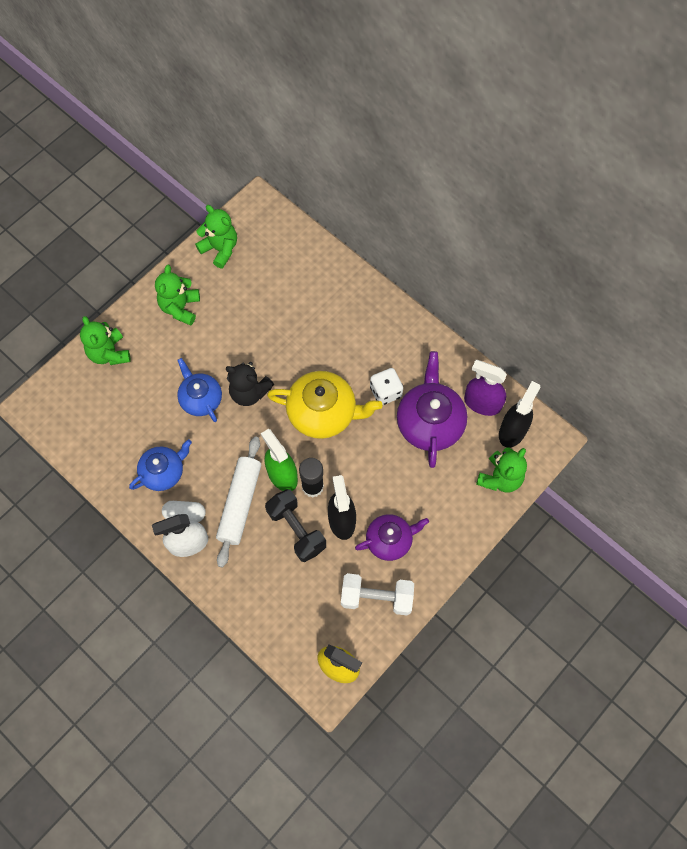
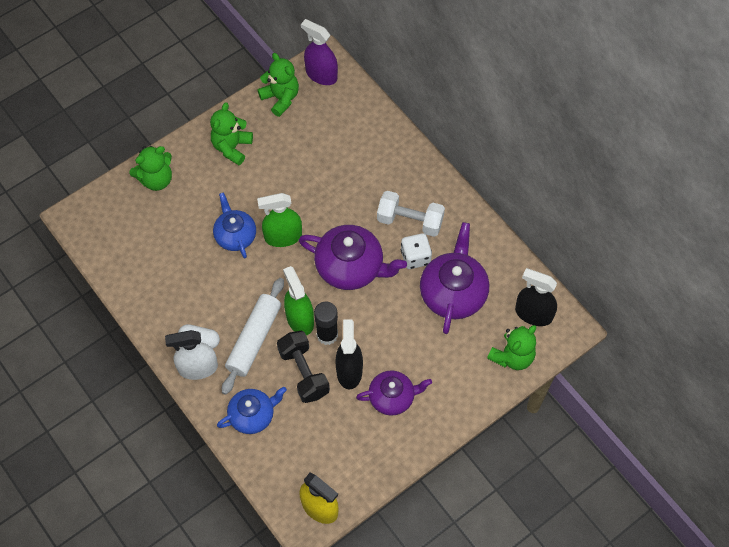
camera: 10 degrees right, 5 degrees down
green teddy bear [80,316,131,365] -> green teddy bear turned 105 degrees counterclockwise [129,146,172,191]
blue teapot [129,439,192,491] -> blue teapot moved to [217,387,287,434]
black teddy bear [226,362,274,406] -> green spray bottle [257,193,302,247]
yellow teapot [267,371,383,439] -> purple teapot [299,225,407,290]
white dumbbell [341,573,414,615] -> white dumbbell moved to [377,191,445,237]
purple spray bottle [464,360,507,416] -> purple spray bottle moved to [301,19,338,85]
black spray bottle [499,381,540,448] -> black spray bottle turned 105 degrees counterclockwise [515,268,557,326]

